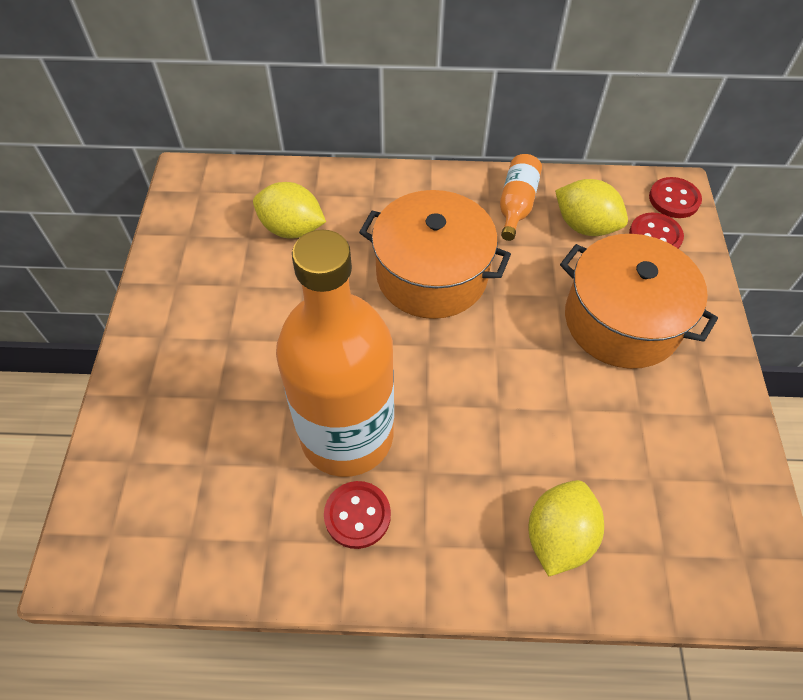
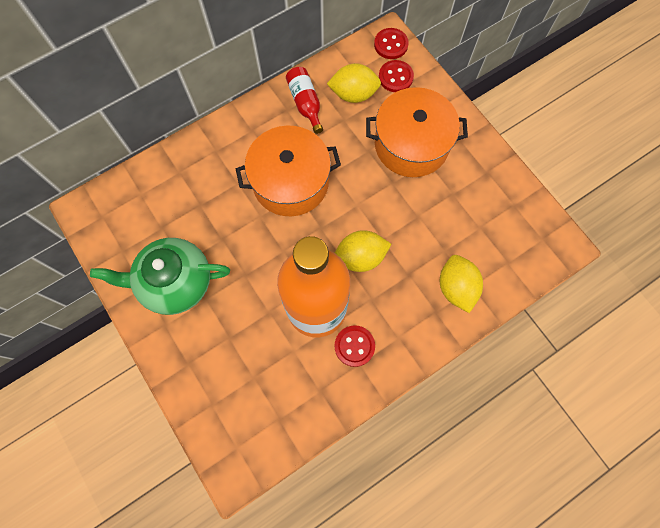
camera: 35 degrees left, 15 degrees up
yellow lemon [253,182,326,239] -> yellow lemon moved to [335,230,391,272]
orange bottle [500,154,542,241] -> red bottle [286,67,323,134]
none -> green teapot [90,238,230,315]

